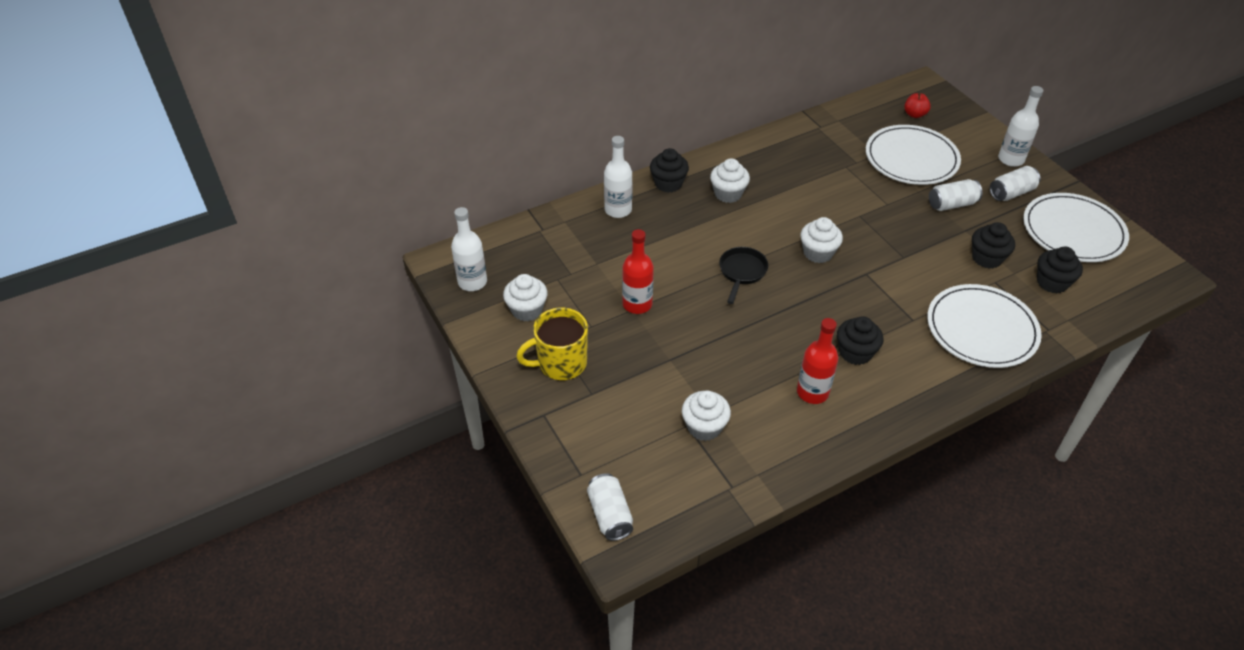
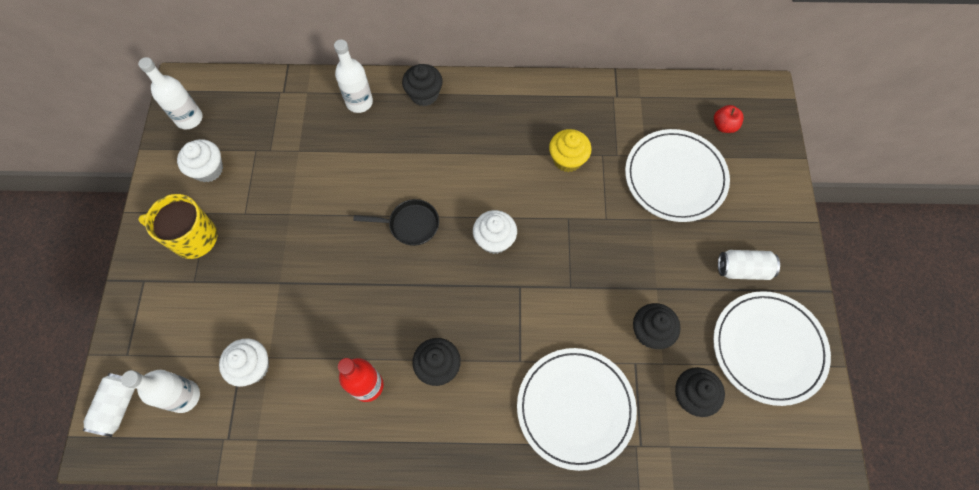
camera: 30 degrees right, 20 degrees up
red bottle [622,229,654,314] -> none
white cupcake [710,158,750,203] -> none
black pan [719,247,768,304] -> black pan turned 45 degrees clockwise [353,199,439,246]
white can [929,179,982,211] -> none
white bottle [998,86,1044,167] -> white bottle moved to [121,370,200,413]
none -> yellow cupcake [549,129,592,172]

